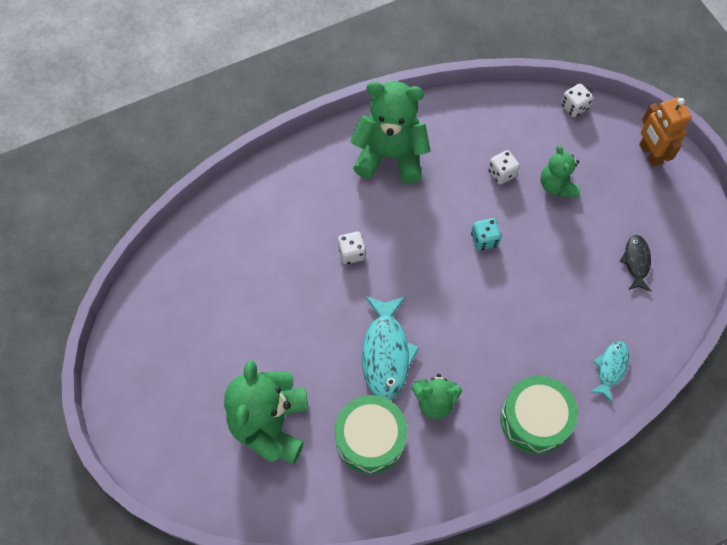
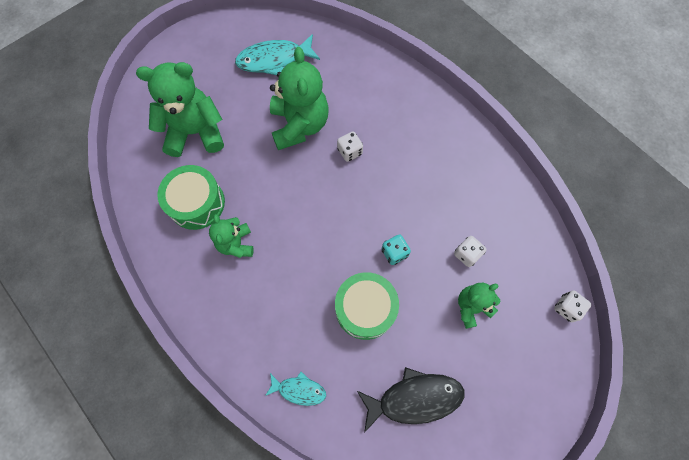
camera: 75 degrees right, 5 degrees up
green teddy bear [350,81,430,184] -> green teddy bear moved to [270,47,329,150]
turquoise fish [362,296,419,400] -> turquoise fish moved to [235,34,320,75]
green drum [500,376,578,454] -> green drum moved to [335,272,399,340]
black fish [619,235,651,291] -> black fish [356,367,465,433], size x1.75
orange robot [639,97,692,167] -> none

